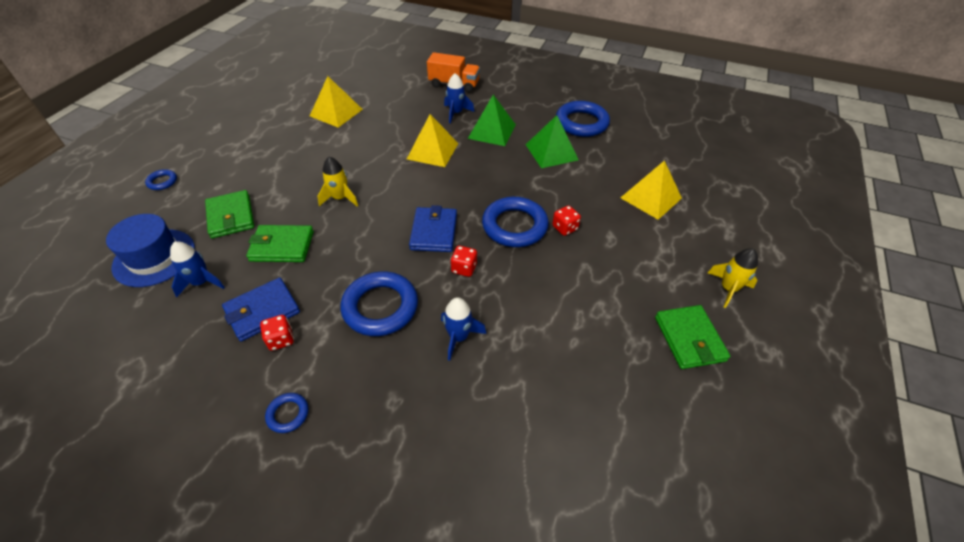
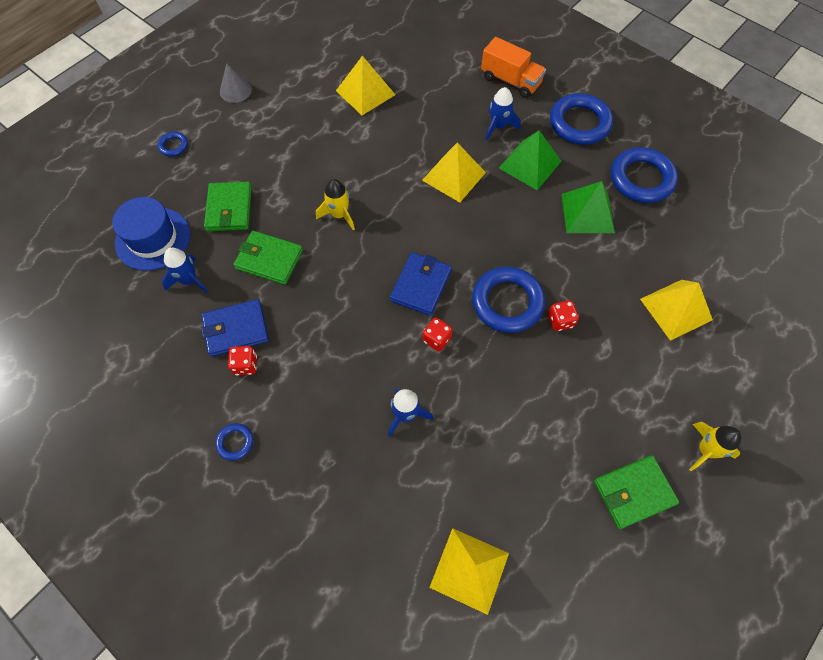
camera: 20 degrees right, 15 degrees up
blue ring [341,271,418,336] -> blue ring moved to [550,93,613,145]
green wallet [655,305,730,369] -> green wallet turned 60 degrees clockwise [594,455,679,529]
none -> grey cone [220,63,252,103]
none -> yellow pyramid [429,528,509,615]

